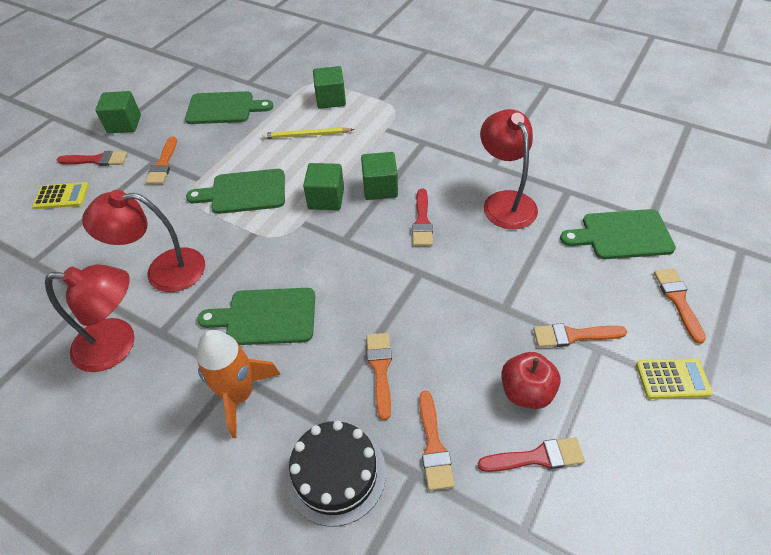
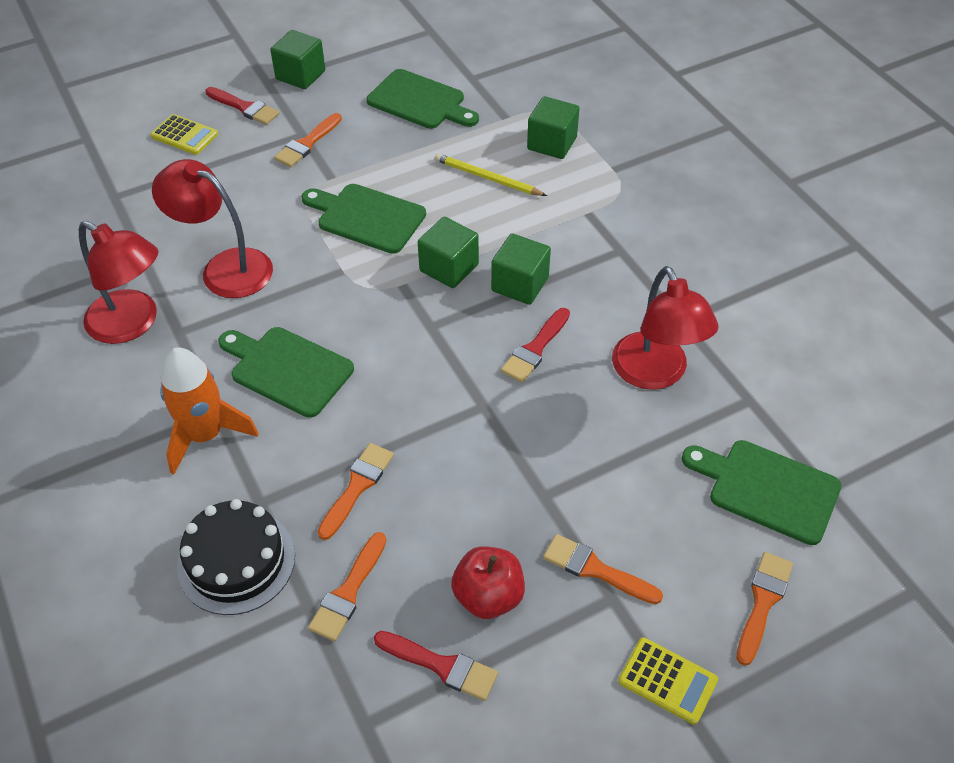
camera: 30 degrees right, 0 degrees up
red lamp [480,109,538,229] -> red lamp turned 150 degrees clockwise [612,266,719,390]

